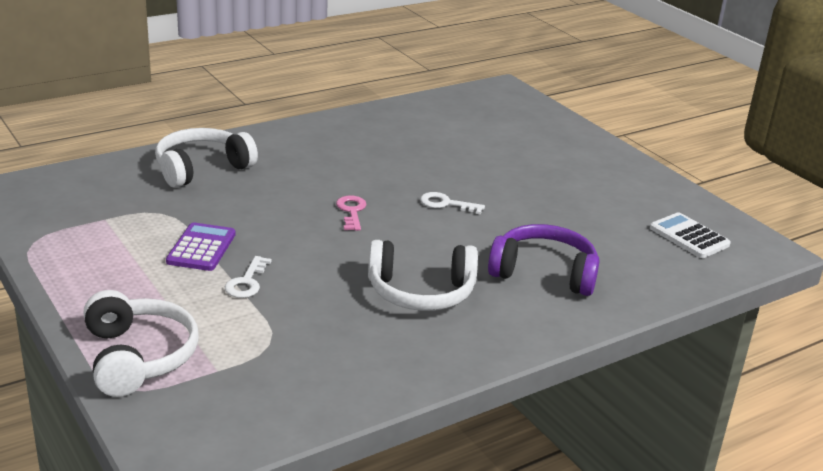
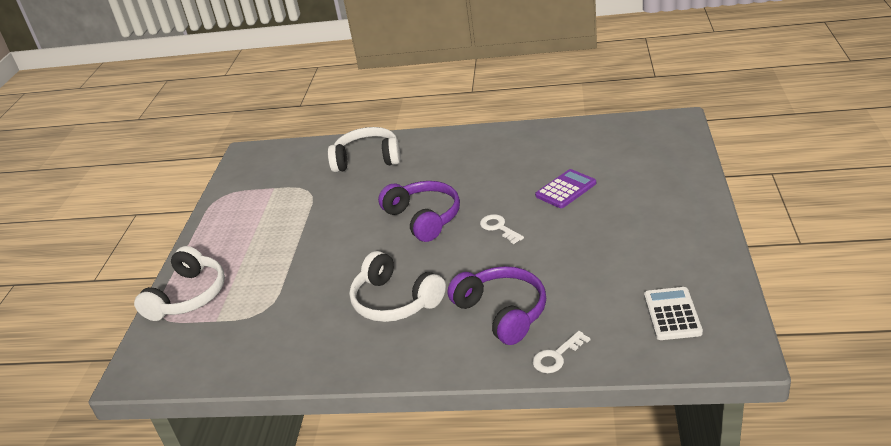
camera: 45 degrees right, 5 degrees up
purple calculator [166,222,235,271] -> purple calculator moved to [535,169,596,208]
white key [225,256,272,298] -> white key moved to [533,331,590,373]
pink key [336,195,367,231] -> purple headphones [378,181,460,242]

